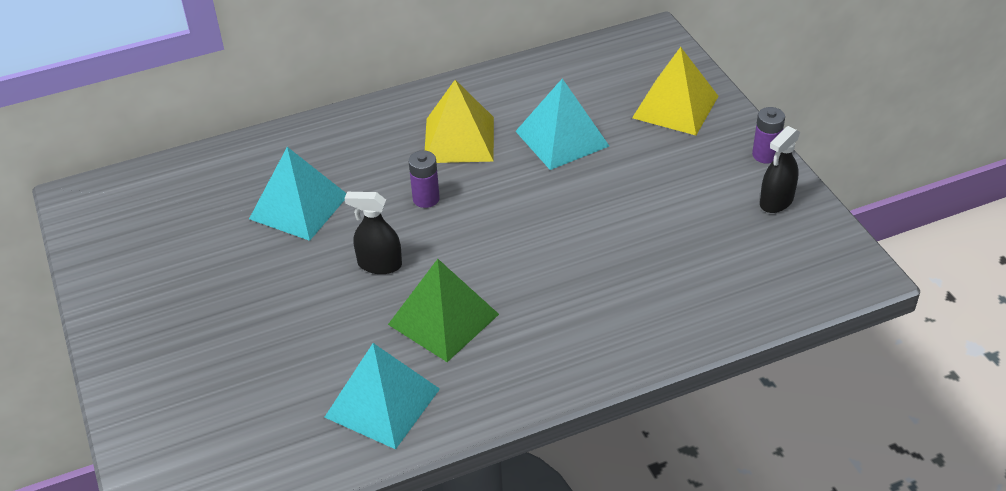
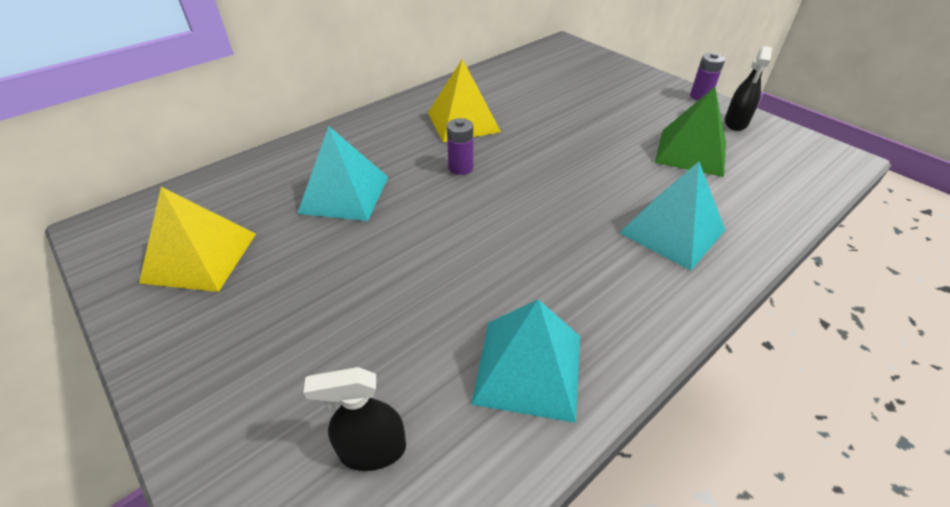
camera: 20 degrees left, 0 degrees up
black spray bottle [344,192,402,274] -> black spray bottle moved to [304,367,406,471]
green pyramid [388,259,499,362] -> green pyramid moved to [655,87,726,177]
turquoise pyramid [515,78,609,170] -> turquoise pyramid moved to [619,162,725,271]
yellow pyramid [632,47,718,135] -> yellow pyramid moved to [139,187,256,292]

